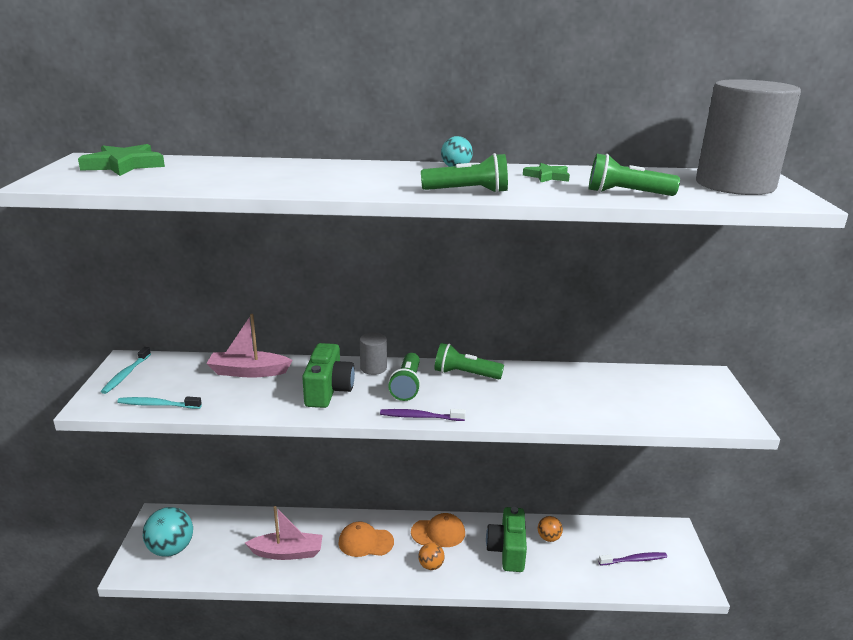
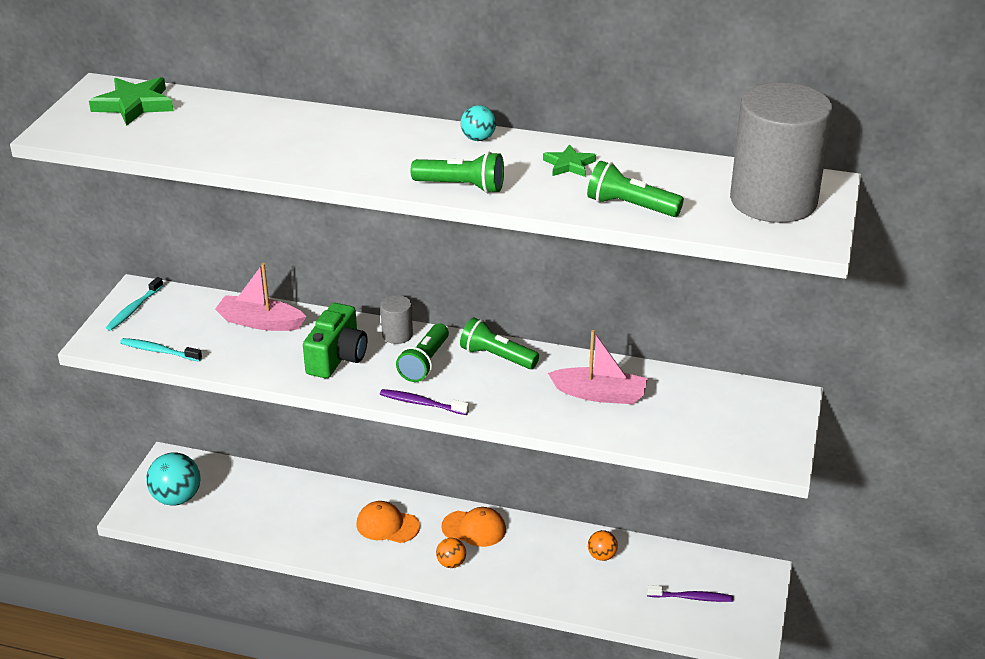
camera: 15 degrees right, 10 degrees up
pink boat [245,506,323,560] -> pink boat moved to [548,330,648,404]
green camera [486,507,527,572] -> none

